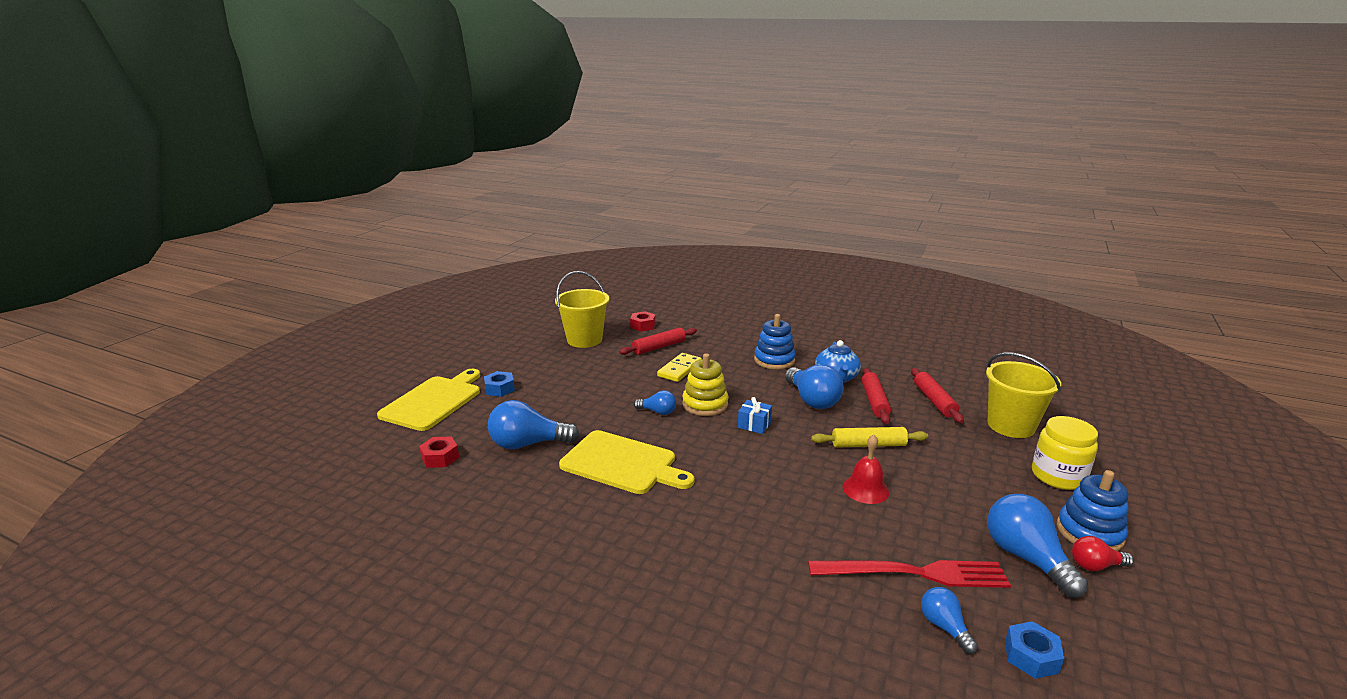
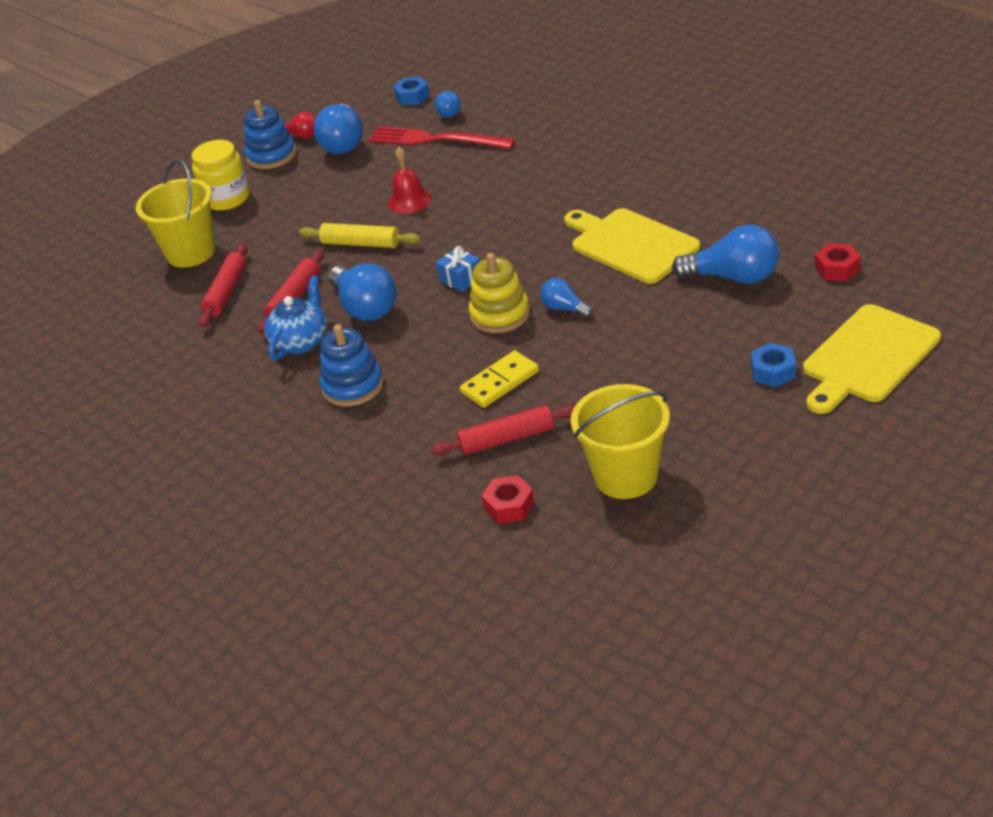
camera: 155 degrees left, 15 degrees up
blue light bulb [785,364,844,409] -> blue light bulb turned 150 degrees clockwise [328,263,396,321]

